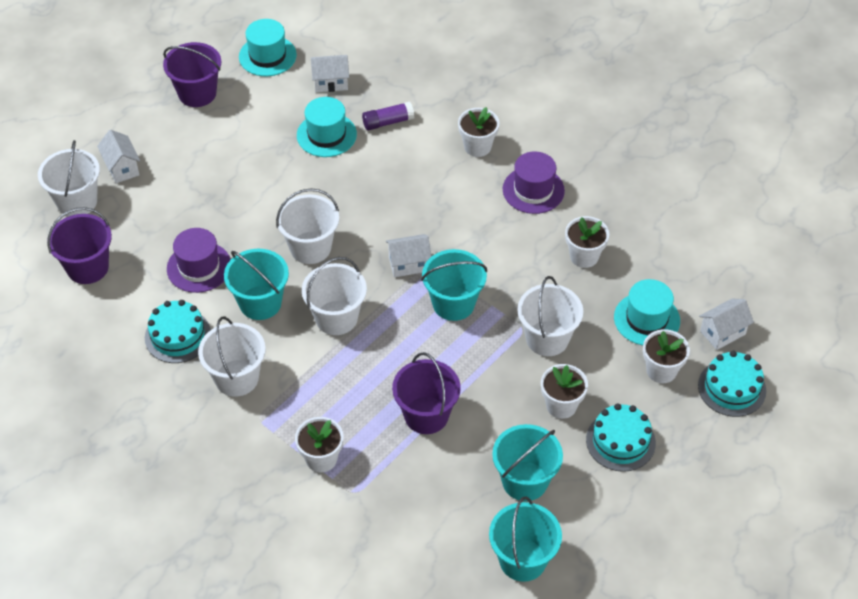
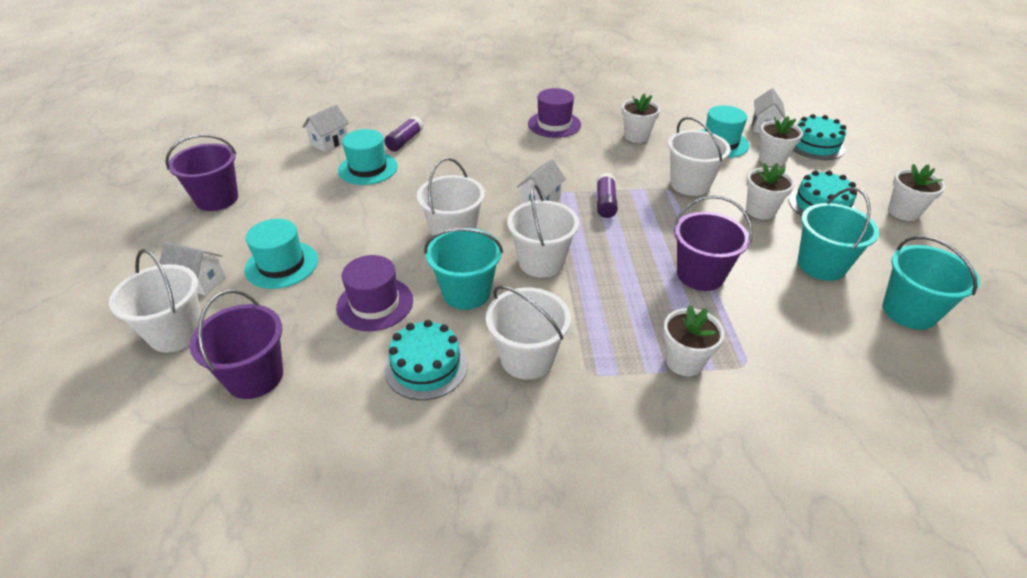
camera: 45 degrees left, 10 degrees down
turquoise hat [239,19,297,76] -> turquoise hat moved to [244,219,318,289]
turquoise bucket [421,249,487,321] -> purple glue stick [597,173,618,218]
white flower pot [458,107,499,157] -> white flower pot moved to [888,164,945,221]

